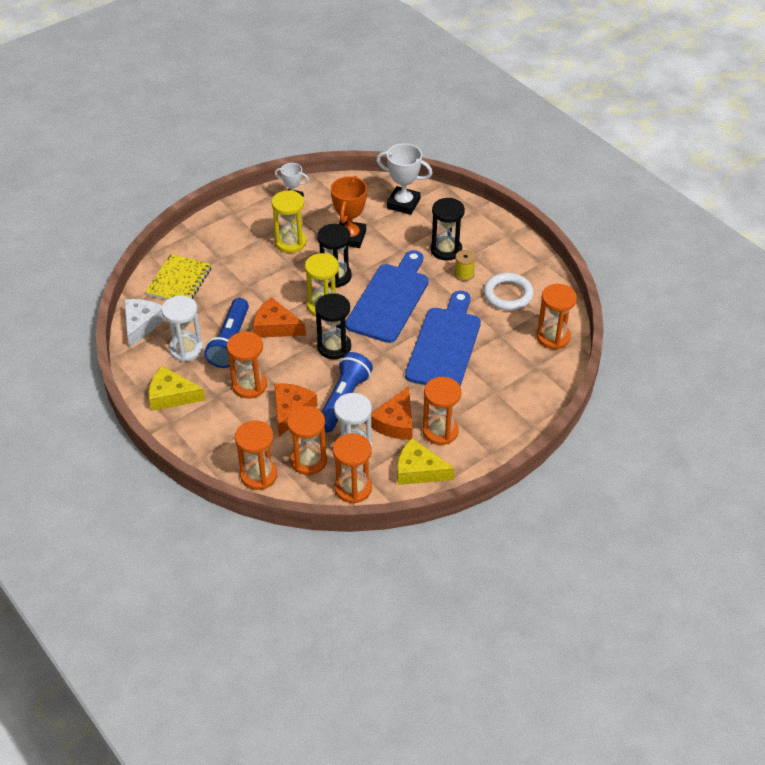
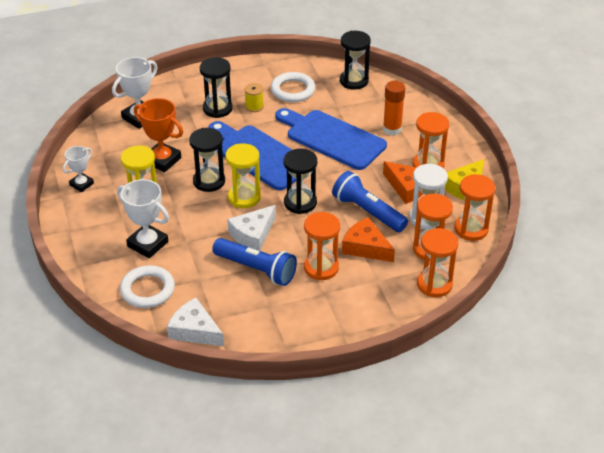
camera: 70 degrees left, 5 degrees down
yellow notebook [145,254,212,300] -> white ring [120,265,175,308]
yellow cheese [149,366,205,411] -> none
white hourglass [162,296,203,362] -> none
orange cheese [253,297,306,337] -> white cheese [227,205,276,251]
orange hourglass [536,284,577,350] -> black hourglass [340,31,371,90]
none -> white trophy [117,179,169,258]
none -> orange glue stick [383,81,405,135]

